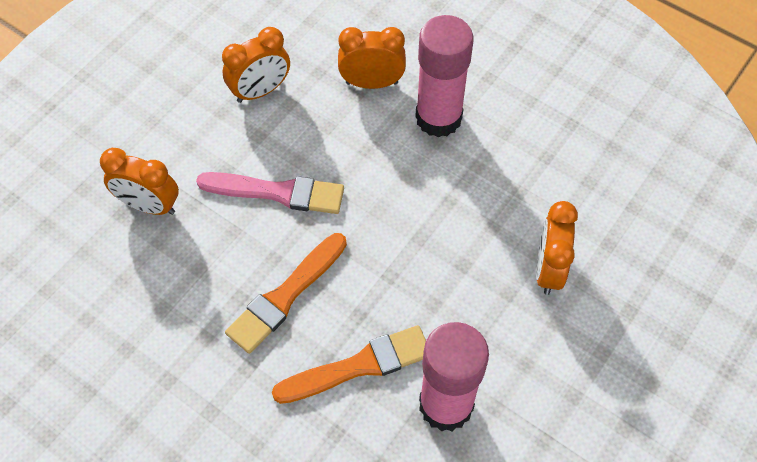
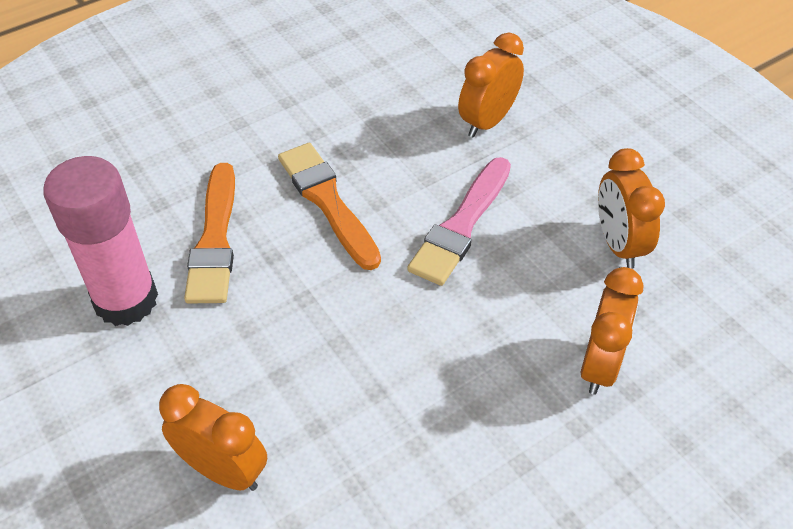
camera: 110 degrees right, 10 degrees down
pink glue stick [415,15,473,137] -> none

